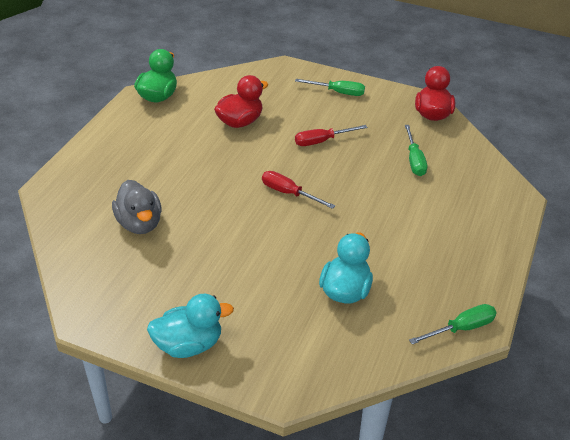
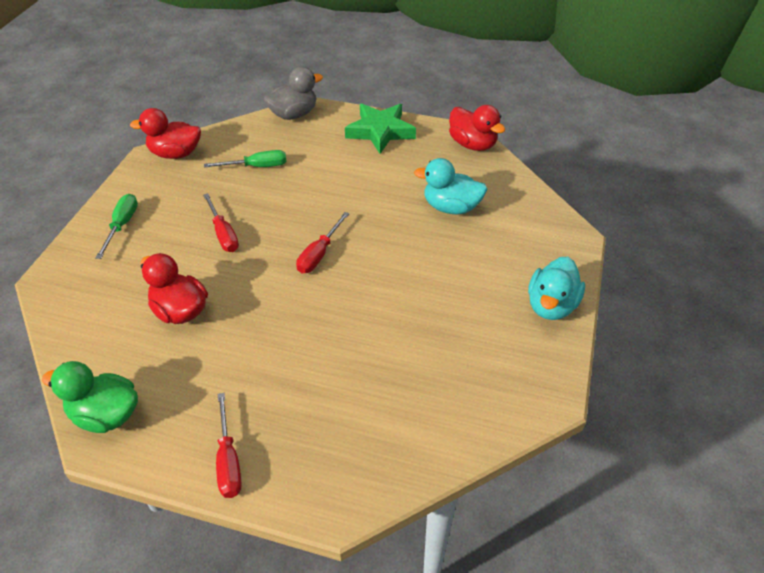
camera: 95 degrees left, 5 degrees up
grey duck [112,180,162,234] -> grey duck moved to [264,67,323,120]
turquoise duck [147,294,234,358] -> turquoise duck turned 135 degrees counterclockwise [528,257,585,320]
green screwdriver [409,304,497,344] -> red duck [449,105,505,151]
none -> red screwdriver [216,393,242,498]
none -> green star [345,104,416,154]

